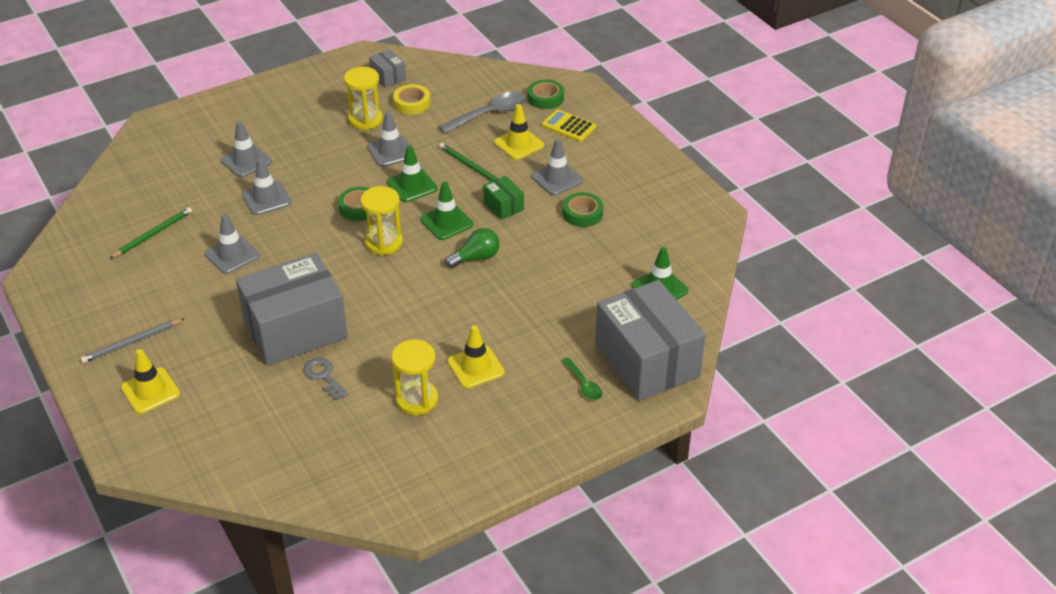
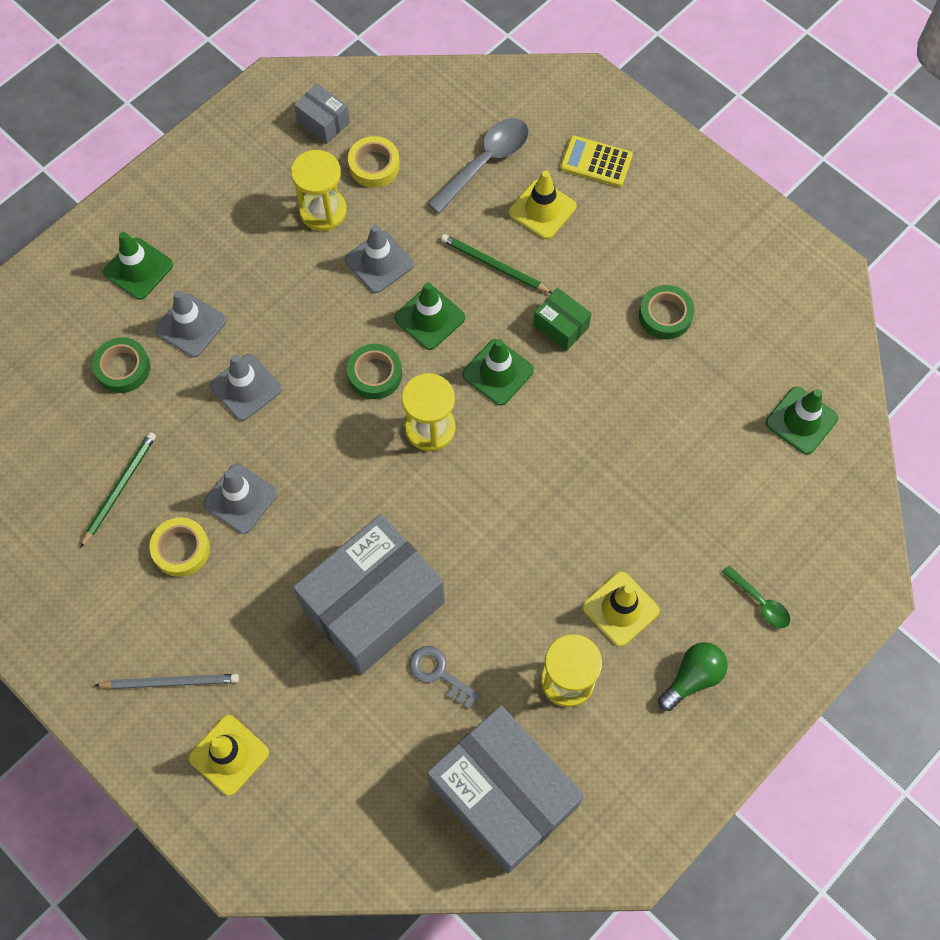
camera: 15 degrees left, 25 degrees up
grey pencil [80,318,185,363] -> grey pencil turned 135 degrees counterclockwise [94,674,239,689]
green light bulb [445,228,500,268] -> green light bulb moved to [658,642,728,711]
green tape [527,79,564,109] -> green tape moved to [92,337,150,393]
grey traffic cone [532,138,583,196] -> none
grey box [595,280,706,401] -> grey box moved to [427,705,584,873]
none -> green traffic cone [103,232,173,300]
none -> yellow tape [150,518,210,577]

